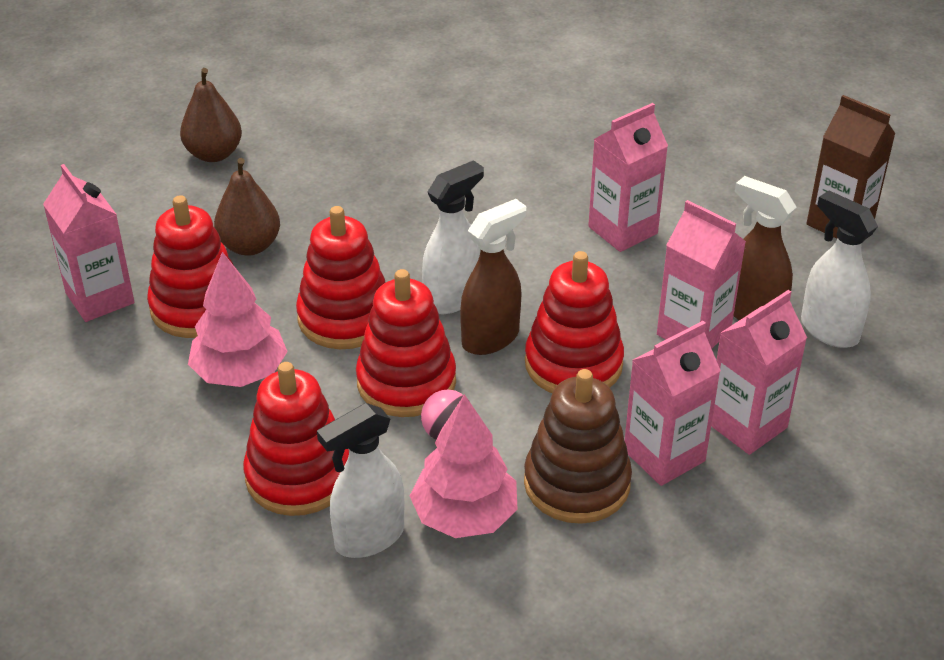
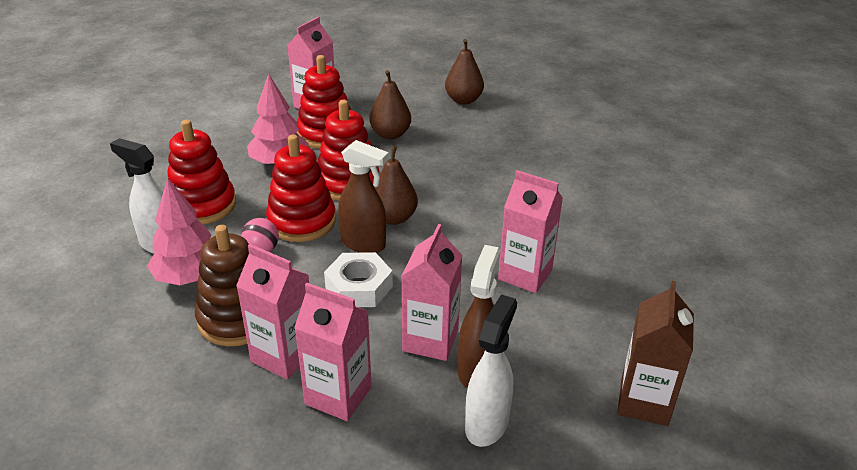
camera: 65 degrees right, 5 degrees down
white spray bottle [422,160,484,314] -> brown pear [374,145,418,225]
red stacking toy [525,251,624,393] -> white nut [324,252,393,307]

